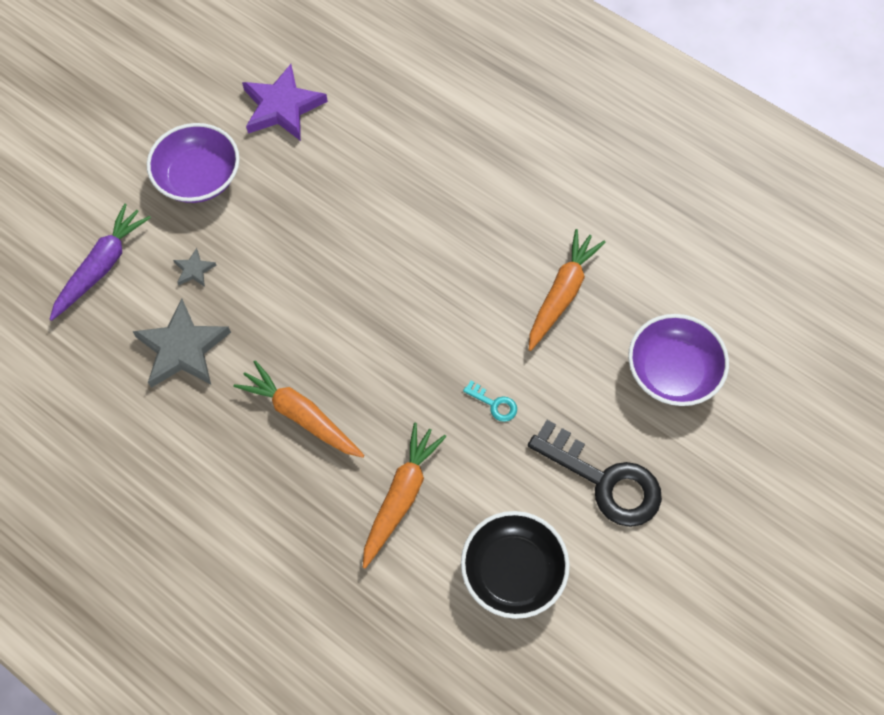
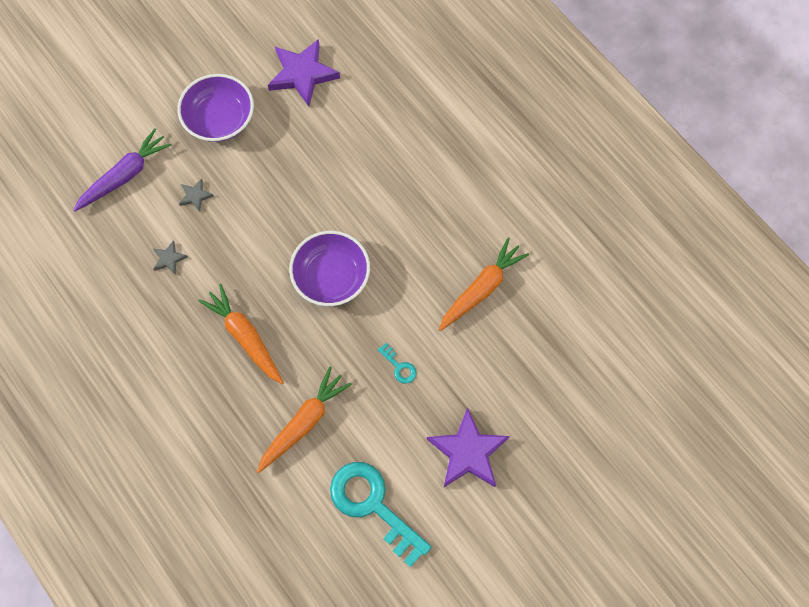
camera: 15 degrees right, 5 degrees up
grey star [132,299,231,388] -> grey star [153,240,188,275], size x0.46
black bowl [461,511,570,619] -> turquoise key [330,462,431,567]
black key [528,420,662,527] -> purple star [427,407,510,487]
purple bowl [628,314,729,406] -> purple bowl moved to [289,231,370,306]

